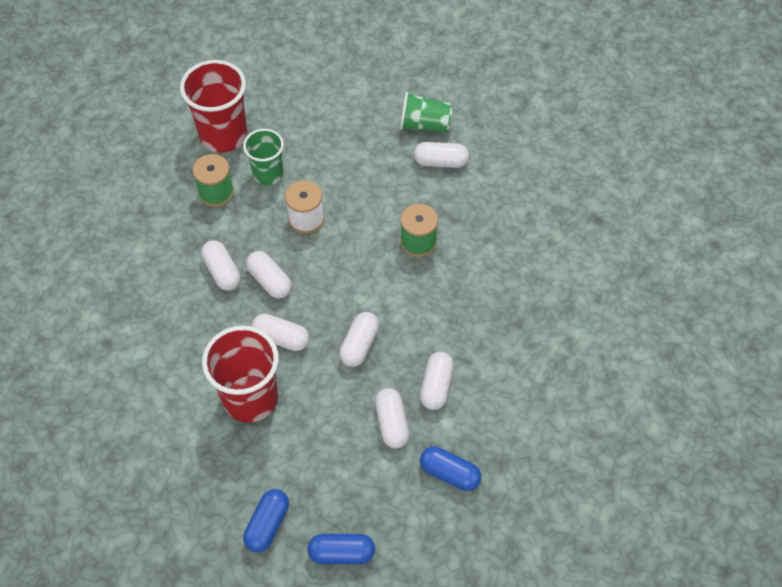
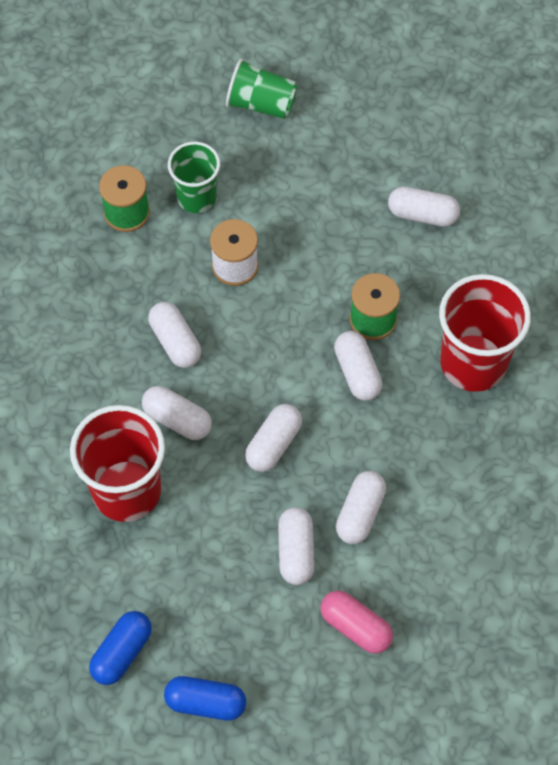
camera: 10 degrees right, 5 degrees up
red cup [180,60,247,153] -> red cup moved to [439,274,531,392]
white capsule [201,240,241,291] -> white capsule moved to [334,331,382,401]
green cup [400,92,453,133] -> green cup moved to [226,58,298,119]
blue capsule [420,446,481,491] -> pink capsule [320,591,393,654]

